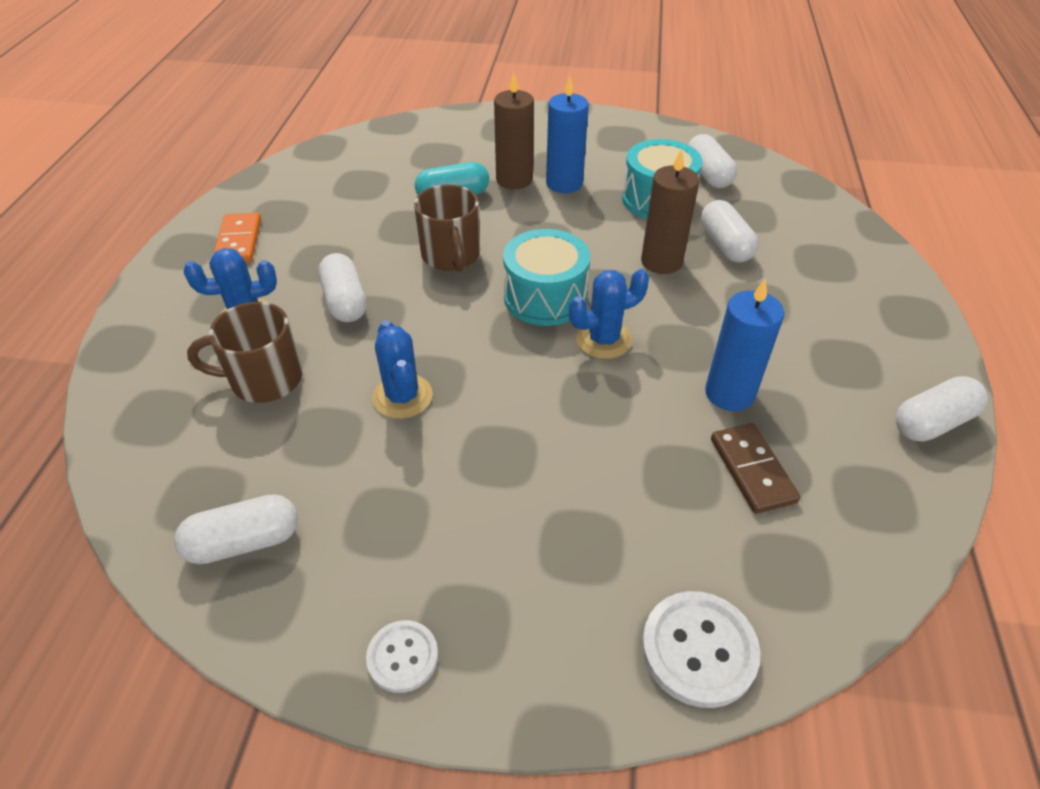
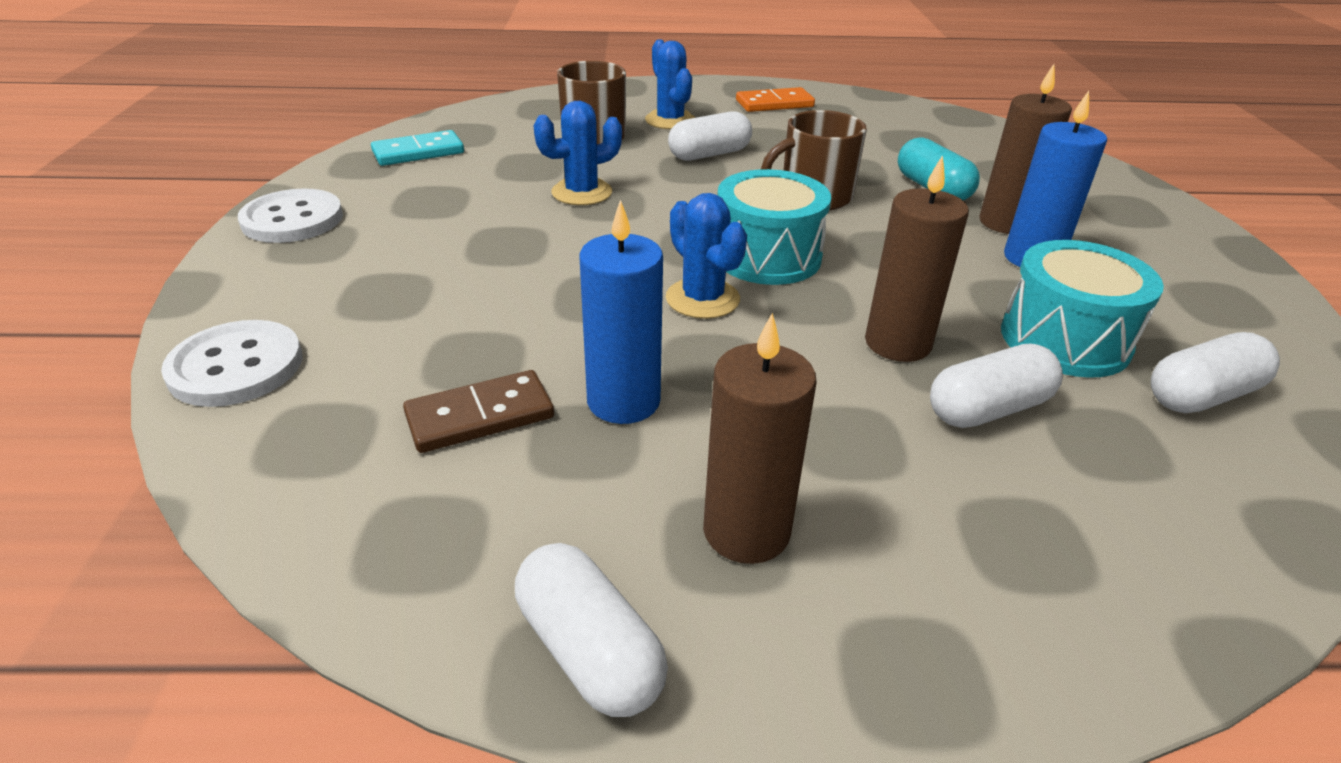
camera: 80 degrees right, 10 degrees down
white capsule [174,494,298,564] -> turquoise domino [371,130,464,166]
white button [366,620,438,693] -> white button [238,188,343,243], size x1.62
none -> brown candle [703,313,817,564]

